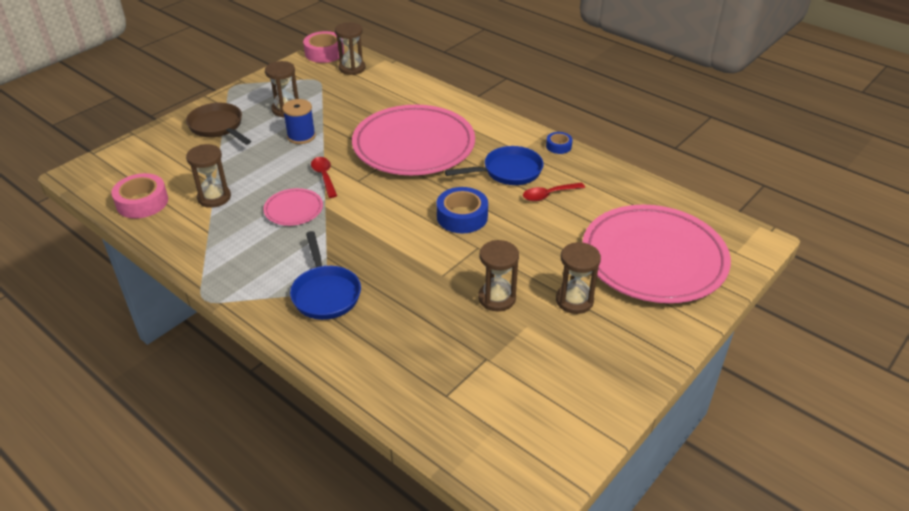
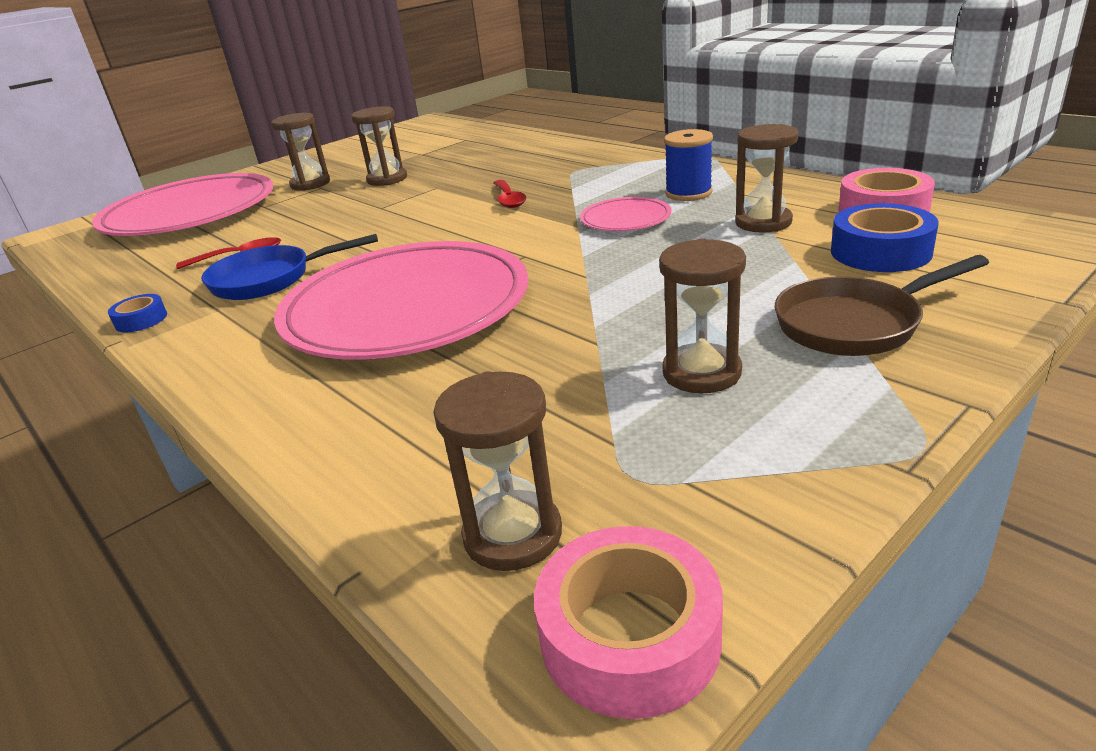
camera: 170 degrees left, 10 degrees down
brown pan [186,103,251,145] -> brown pan turned 105 degrees clockwise [775,255,989,356]
blue spool [282,99,316,144] -> blue spool moved to [664,129,713,201]
blue pan [290,231,361,320] -> none
red spoon [311,157,337,198] -> red spoon moved to [493,180,527,208]
blue tape [437,187,488,233] -> blue tape moved to [831,203,939,272]

